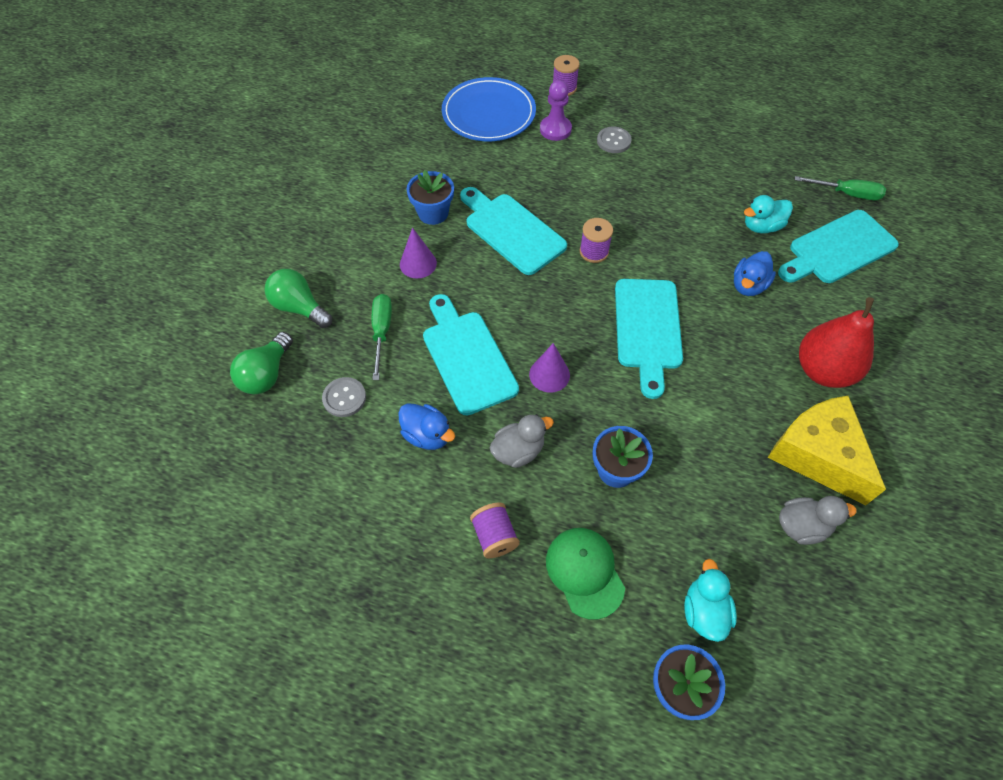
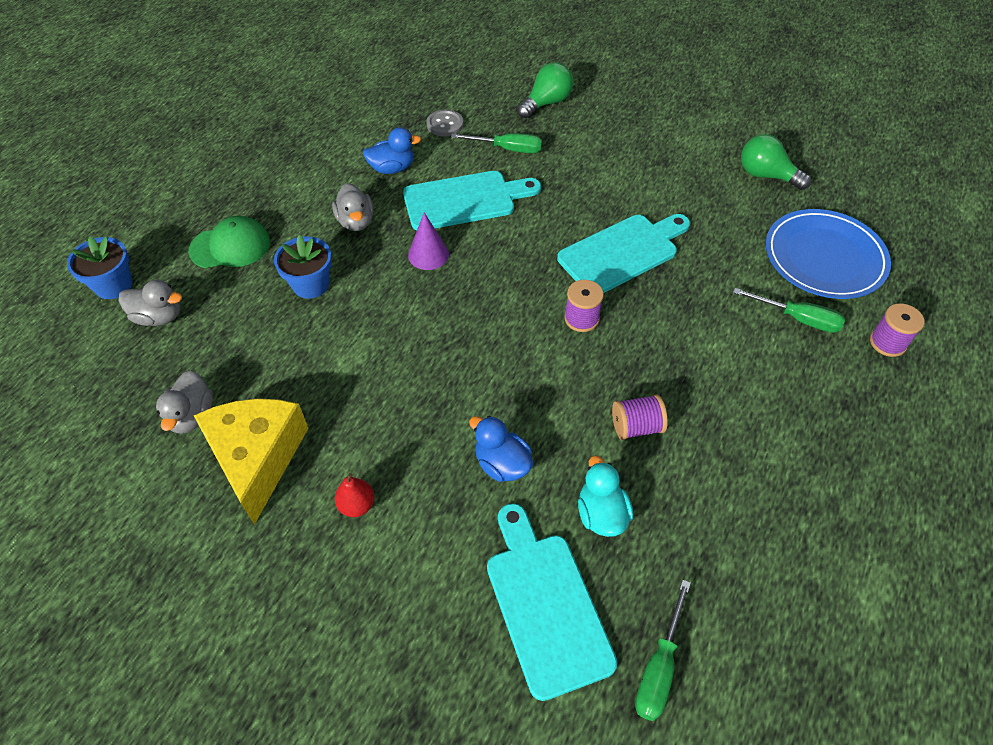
camera: 100 degrees right, 5 degrees down
green light bulb [230,332,293,394] -> green light bulb moved to [741,134,811,190]
blue duck [398,403,455,450] -> blue duck turned 150 degrees counterclockwise [363,127,421,174]
purple cone [400,227,437,278] -> none
blue flower pot [406,170,454,225] -> none
purple spool [470,502,520,559] -> purple spool moved to [612,394,668,440]
purple pawn [540,80,572,141] -> green screwdriver [733,288,845,333]
grey button [597,127,632,153] -> none
turquoise cutting board [615,279,683,399] -> none
turquoise duck [684,559,737,642] -> grey duck [119,280,182,326]
yellow cheese [768,396,886,505] -> yellow cheese turned 75 degrees counterclockwise [193,398,309,525]
red pear [799,297,874,388] -> red pear [335,473,374,517], size x0.46

